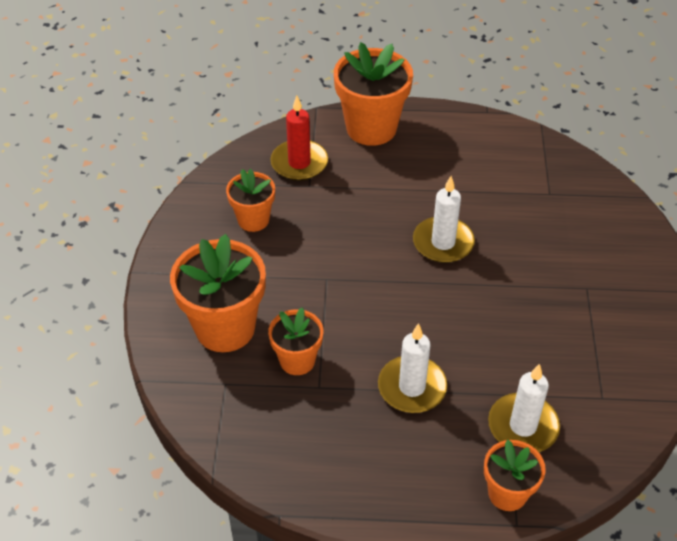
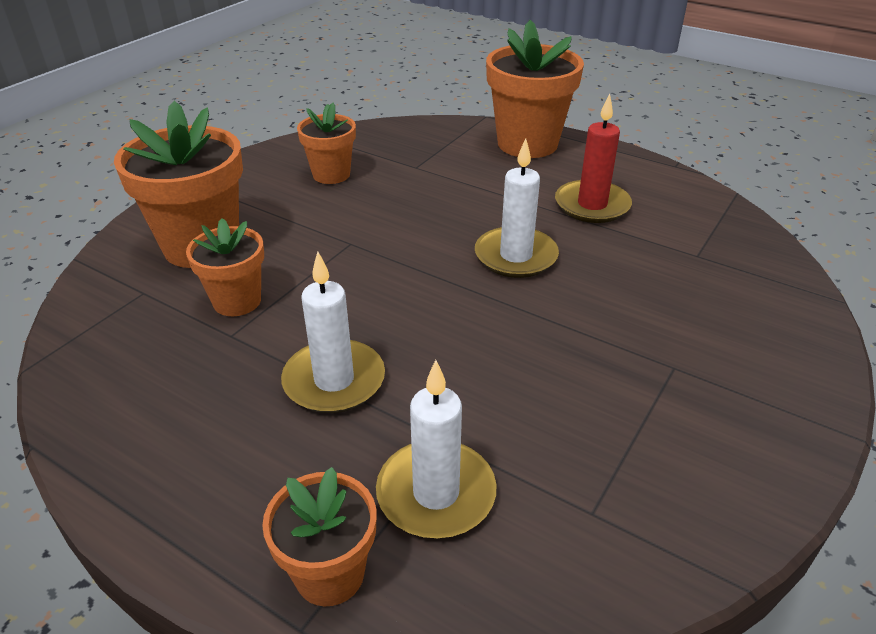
camera: 30 degrees right, 10 degrees down
red candle [270,95,328,181] -> red candle moved to [555,94,632,223]

